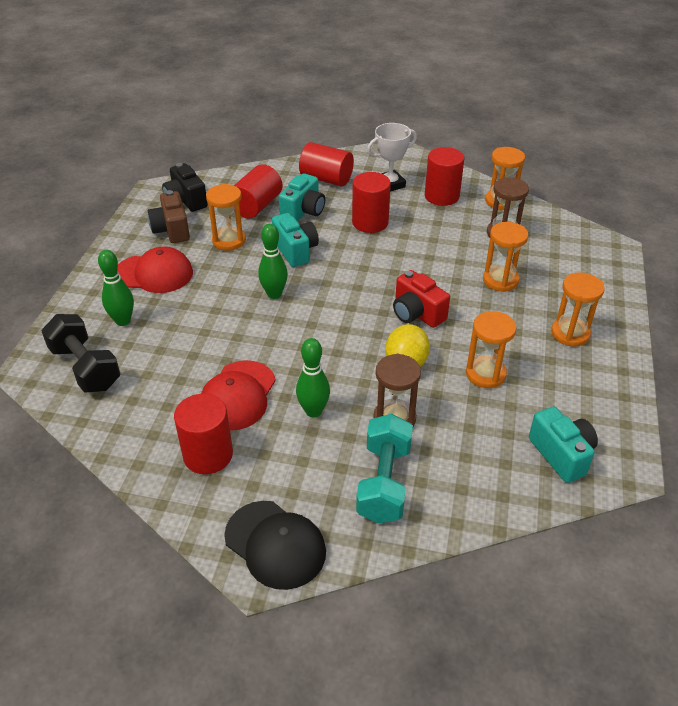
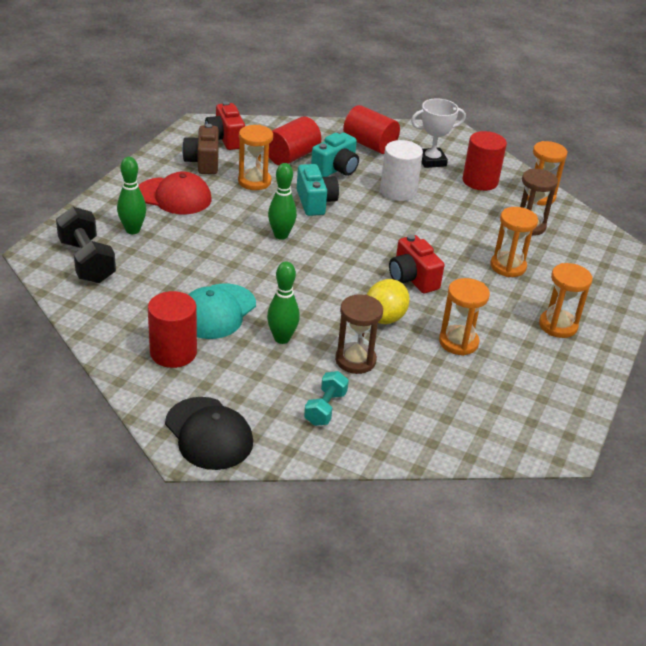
camera: 10 degrees right, 5 degrees down
black camera [162,163,208,212] -> red camera [205,101,245,150]
red cap [201,360,276,431] -> turquoise cap [188,284,256,339]
red cylinder [352,172,391,233] -> white cylinder [380,140,423,201]
turquoise dumbbell [356,414,413,524] -> turquoise dumbbell [304,371,349,426], size x0.60
turquoise camera [529,407,598,483] -> none

